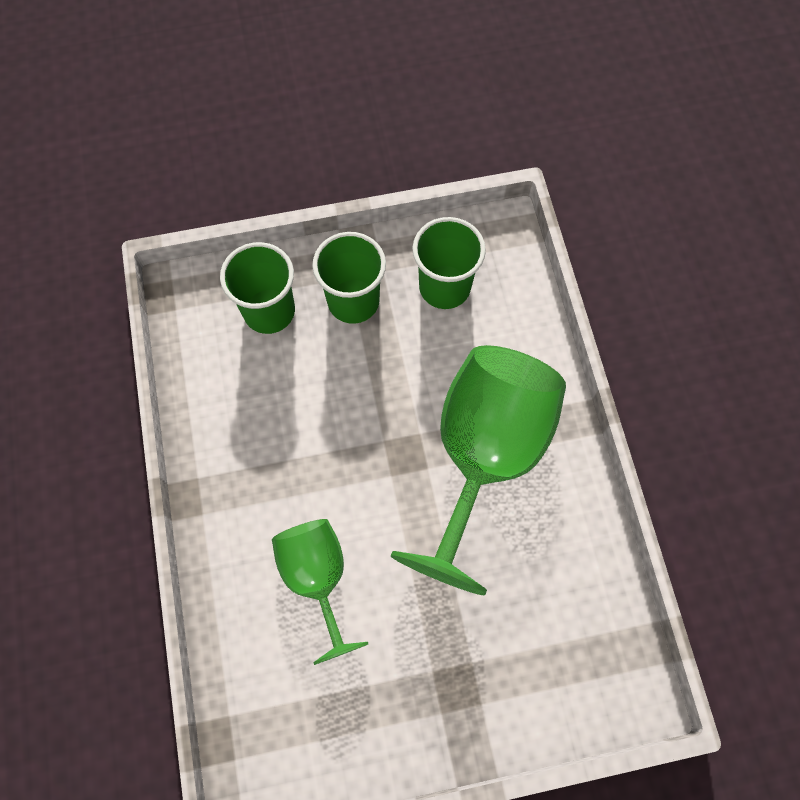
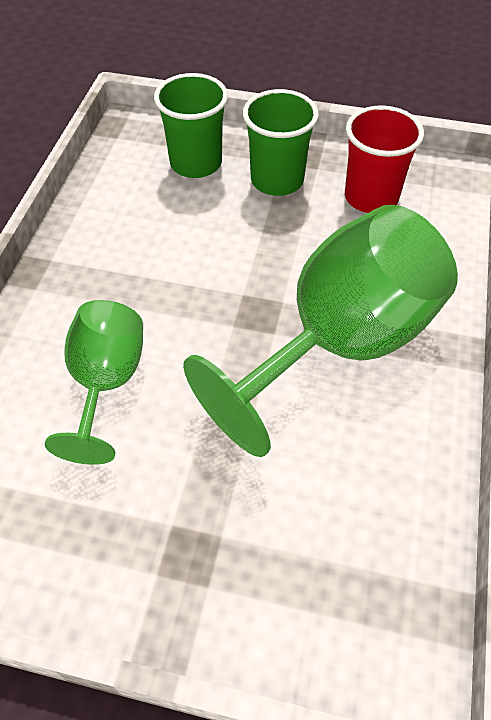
camera: 25 degrees right, 15 degrees down
green cup [412,217,486,309] -> red cup [345,105,424,213]

